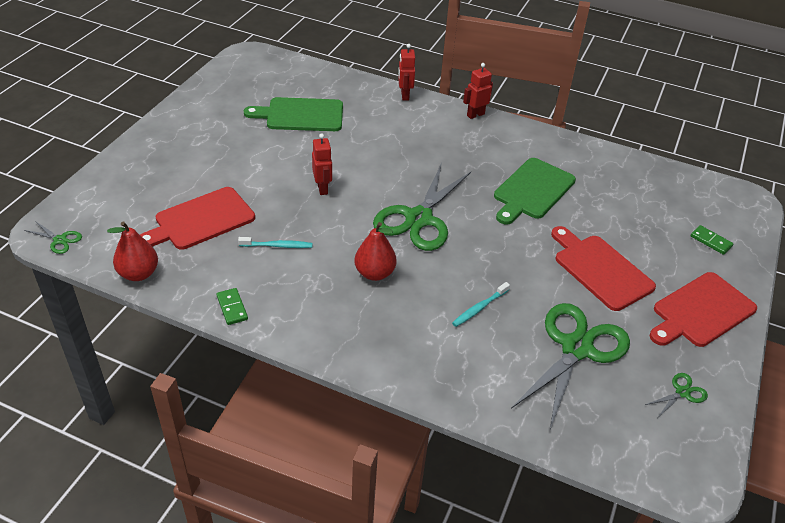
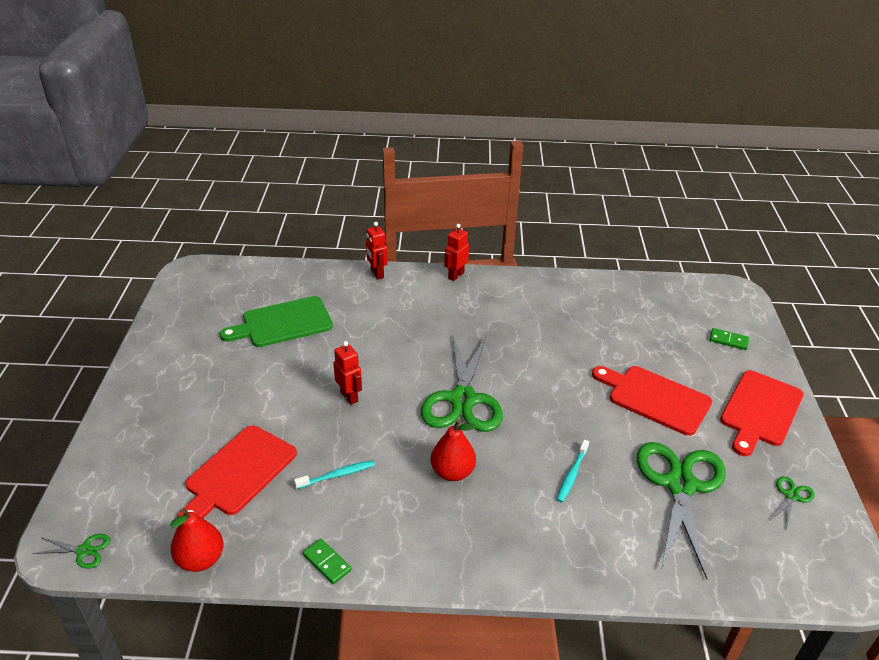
camera: 20 degrees left, 5 degrees down
green cutting board [494,158,576,225] -> none

